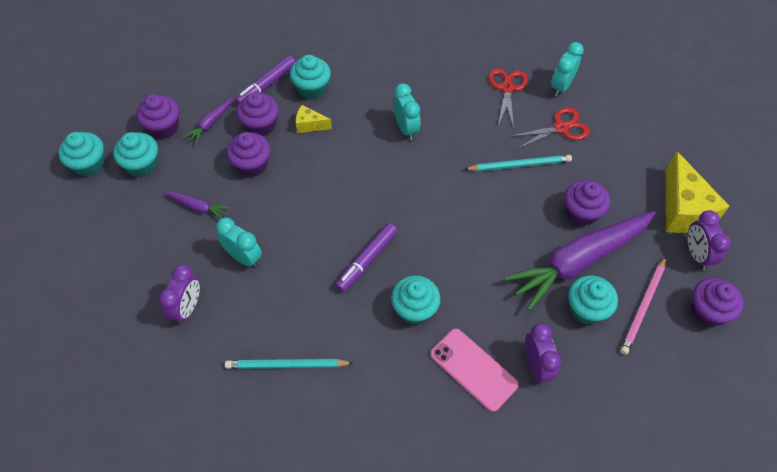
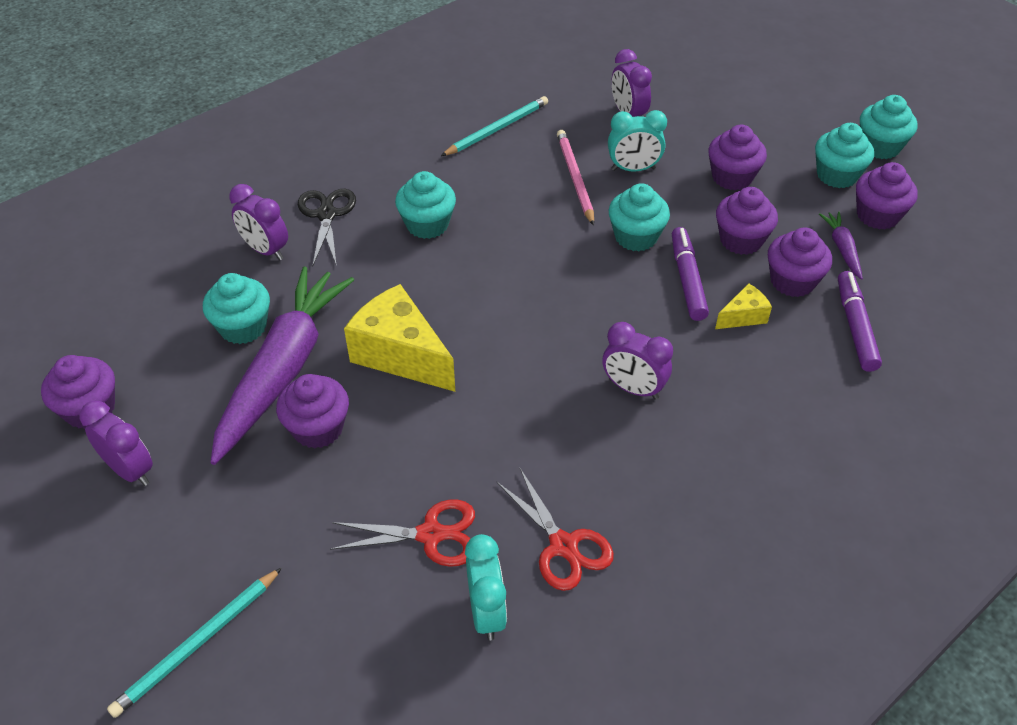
camera: 140 degrees right, 10 degrees down
purple carrot [164,192,230,219] -> purple cupcake [708,125,767,190]
turquoise cupcake [290,55,331,99] -> turquoise cupcake moved to [609,183,670,251]
purple marker [335,223,398,292] -> purple marker moved to [672,227,709,321]
turquoise clock [393,83,420,140] -> purple clock [603,322,673,399]
pink phone [430,329,519,412] -> black scissors [298,189,356,266]
turquoise pencil [464,155,572,171] -> turquoise pencil moved to [107,568,282,718]
red scissors [510,107,590,149] -> red scissors turned 120 degrees counterclockwise [330,500,475,567]
pink pencil [620,256,666,355] -> pink pencil moved to [557,130,594,226]
yellow cheese [666,151,729,233] -> yellow cheese moved to [344,284,455,392]

